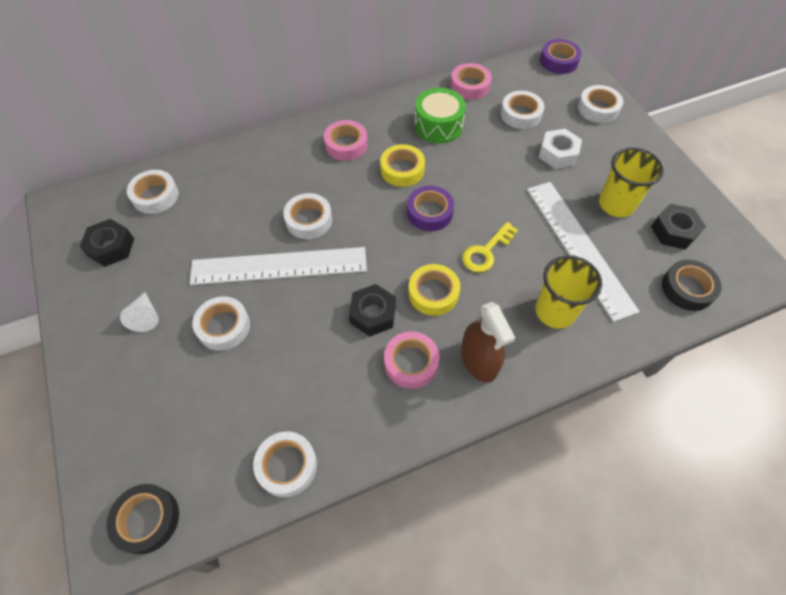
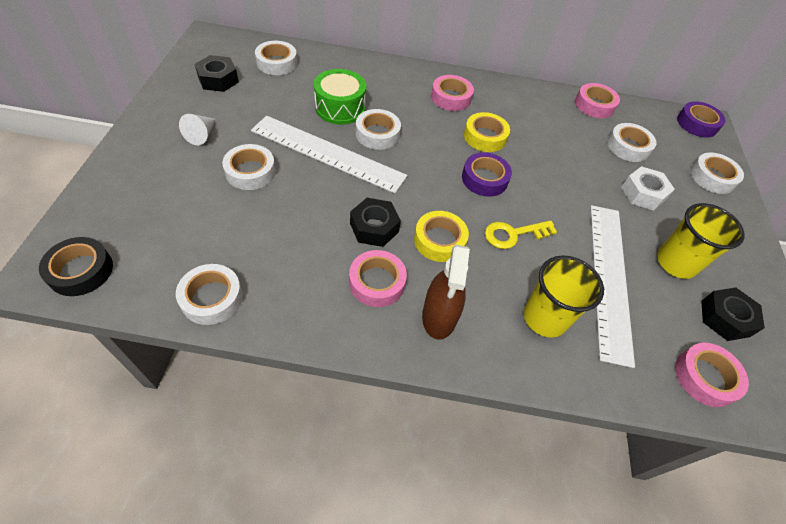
camera: 25 degrees right, 5 degrees down
green drum [415,88,466,143] -> green drum moved to [314,69,366,125]
black tape [662,260,722,311] -> pink tape [675,343,749,407]

